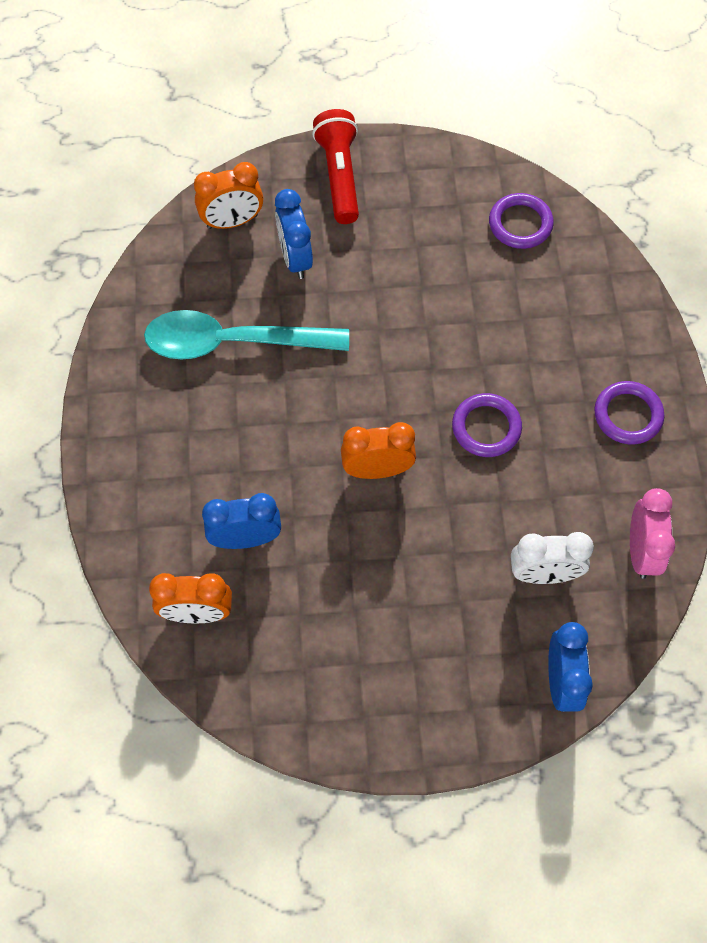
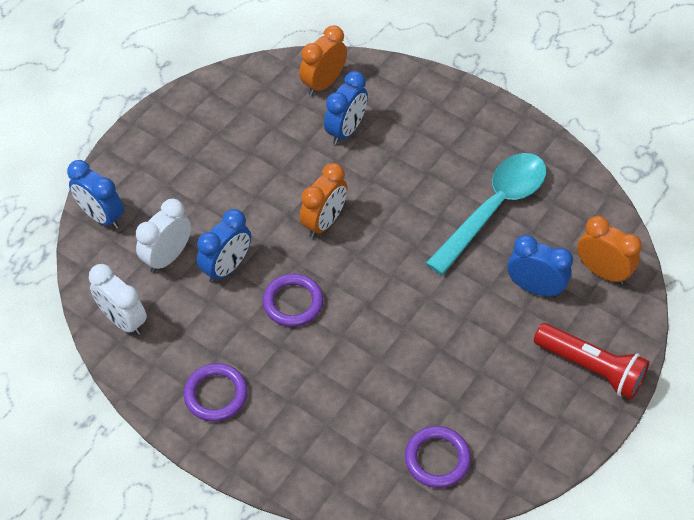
camera: 130 degrees right, 10 degrees down
orange clock [194,162,263,229] -> orange clock turned 105 degrees clockwise [577,216,642,284]
pink clock [630,488,675,579] -> white clock [89,264,147,335]
none -> blue clock [197,209,251,283]

